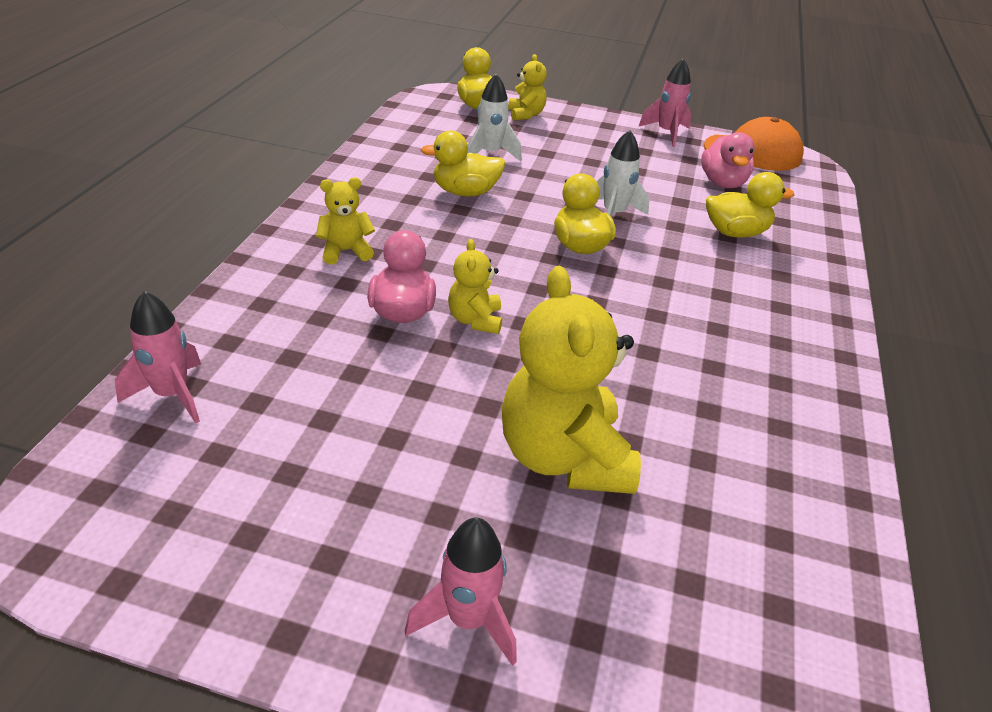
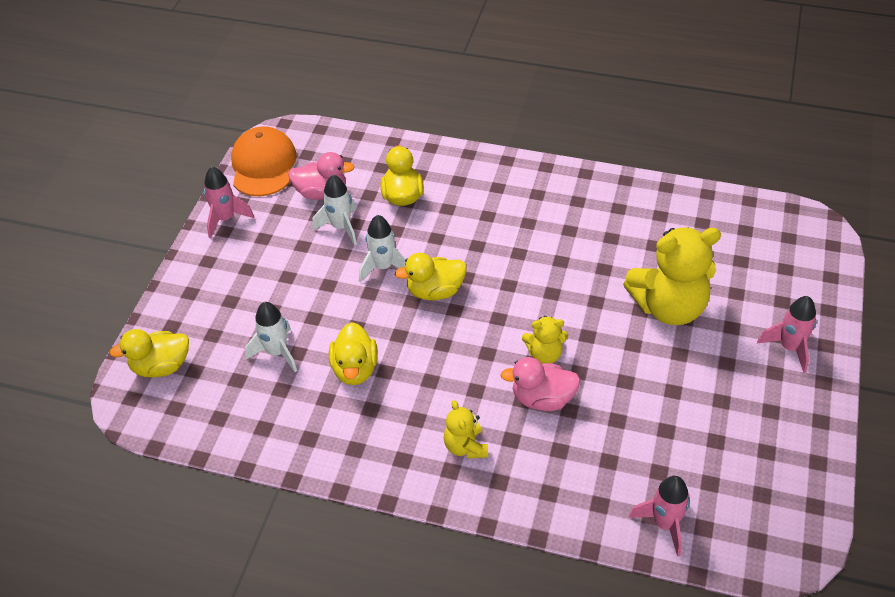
camera: 85 degrees left, 10 degrees up
yellow teddy bear [508,54,547,121] -> none
none -> white rocket [312,175,357,245]

